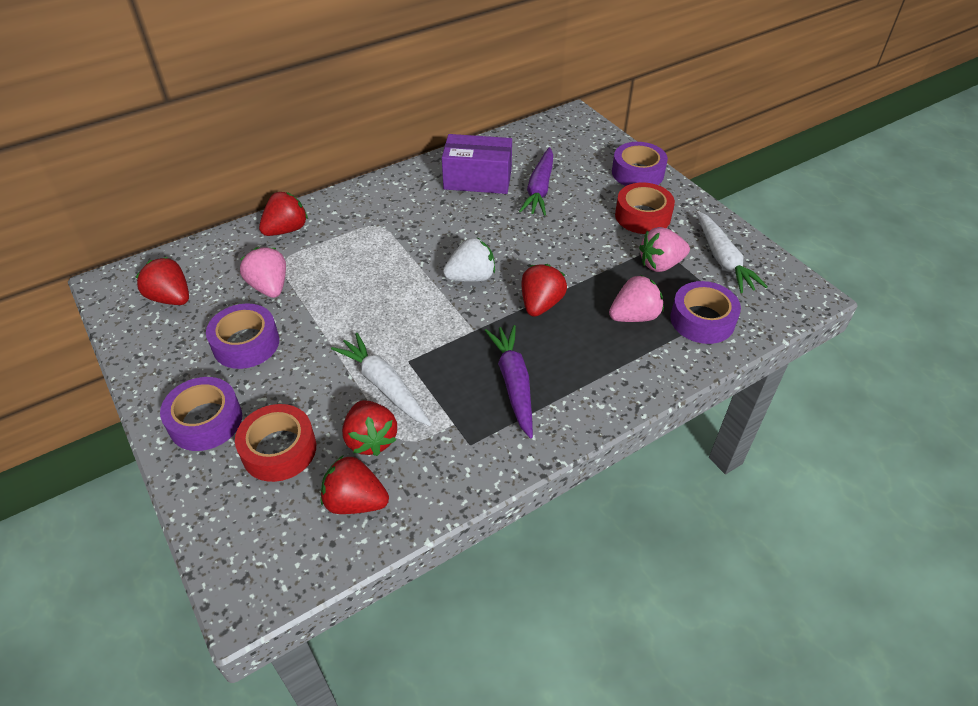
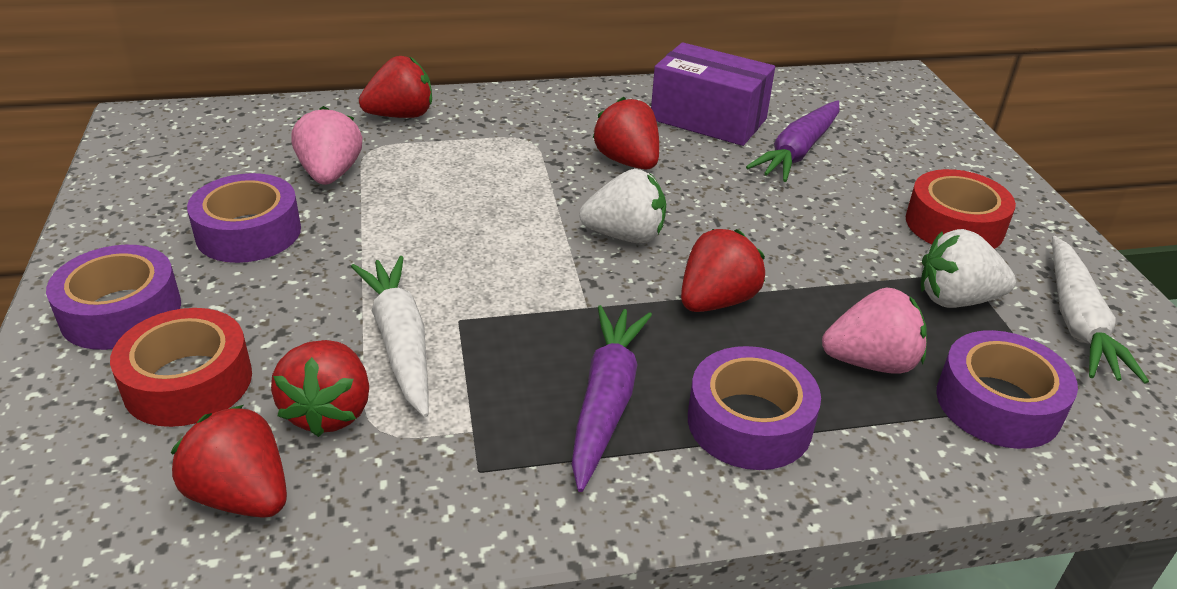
camera: 20 degrees right, 10 degrees down
red strawberry [136,257,189,305] -> red strawberry moved to [593,97,659,170]
purple tape [612,142,668,186] -> purple tape moved to [688,346,821,470]
pink strawberry [639,227,690,272] -> white strawberry [921,229,1016,308]

